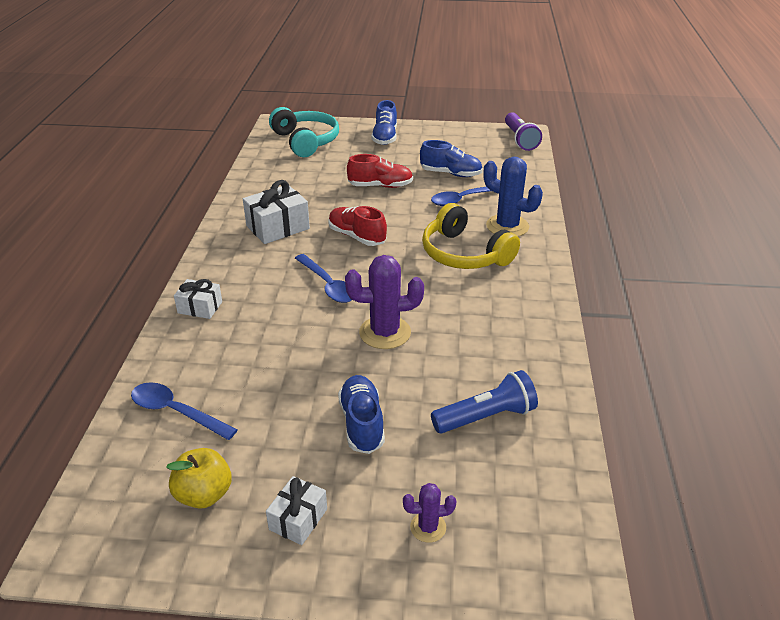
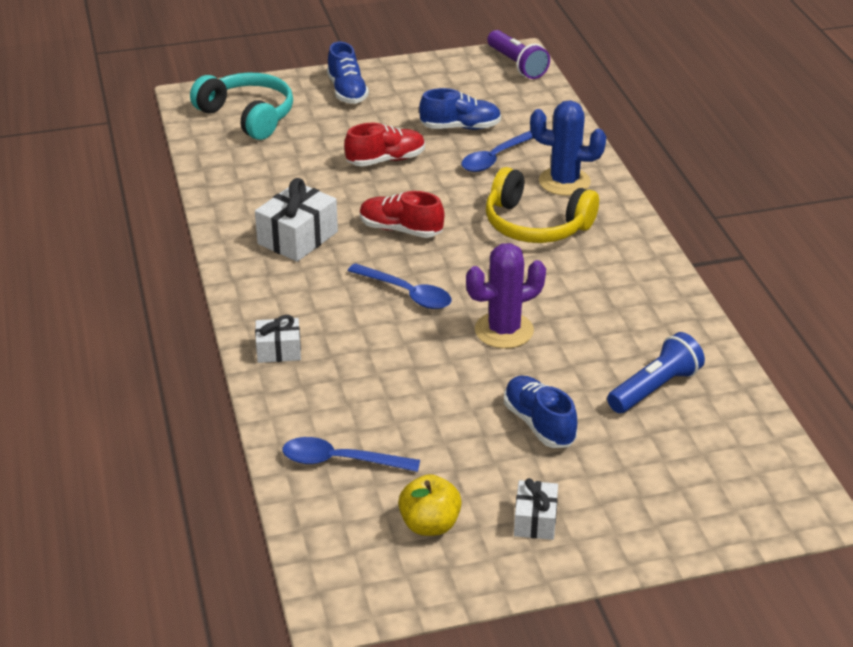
camera: 20 degrees left, 0 degrees up
purple cactus [403,483,456,543] -> none

